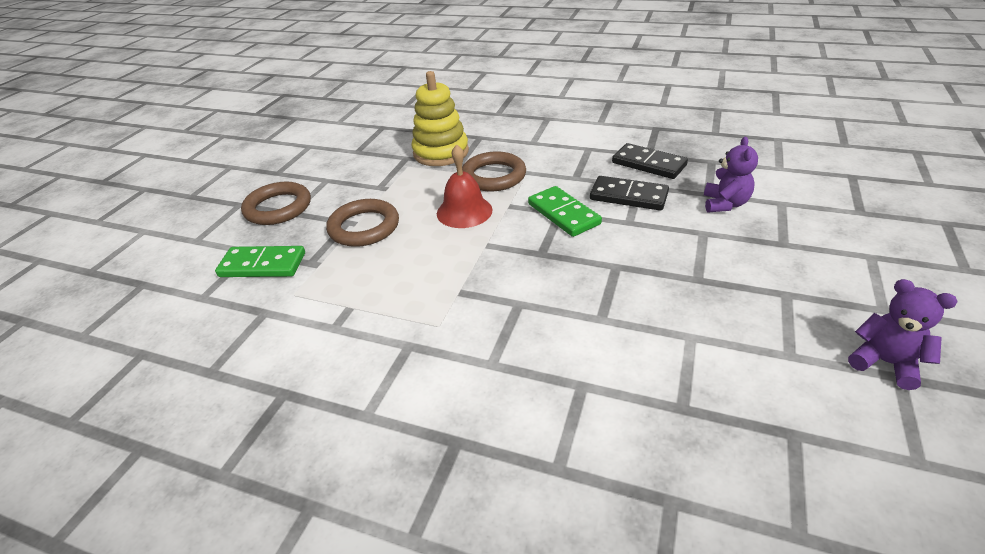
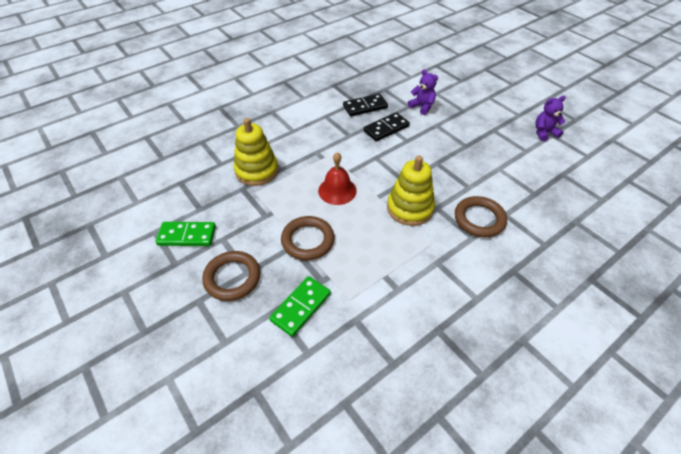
camera: 60 degrees left, 10 degrees up
brown ring [462,152,526,191] -> brown ring moved to [455,196,507,237]
green domino [528,186,602,237] -> green domino moved to [156,222,216,246]
none -> yellow stacking toy [387,156,435,226]

